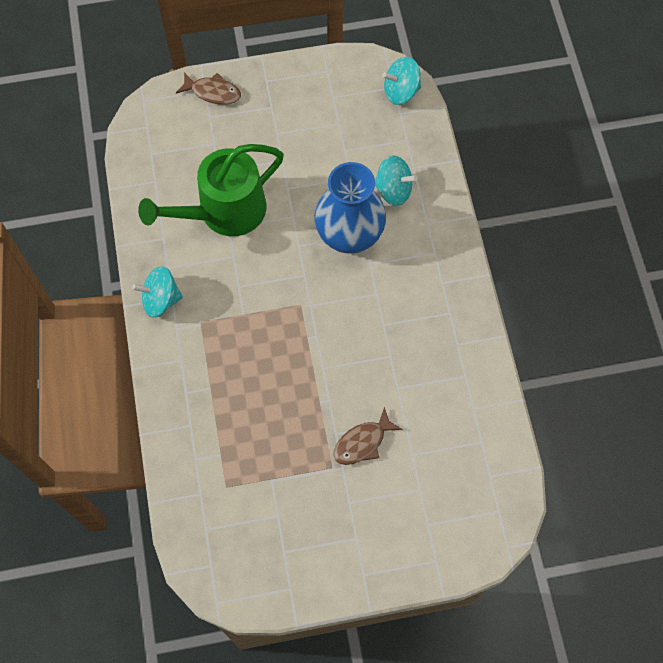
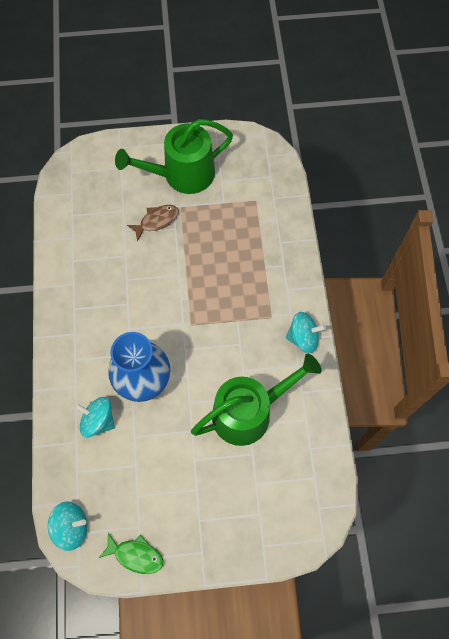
camera: 175 degrees left, 0 degrees up
brown fish [176,72,241,105] -> none
none -> green fish [99,533,164,574]
none -> green watering can [115,119,233,194]

